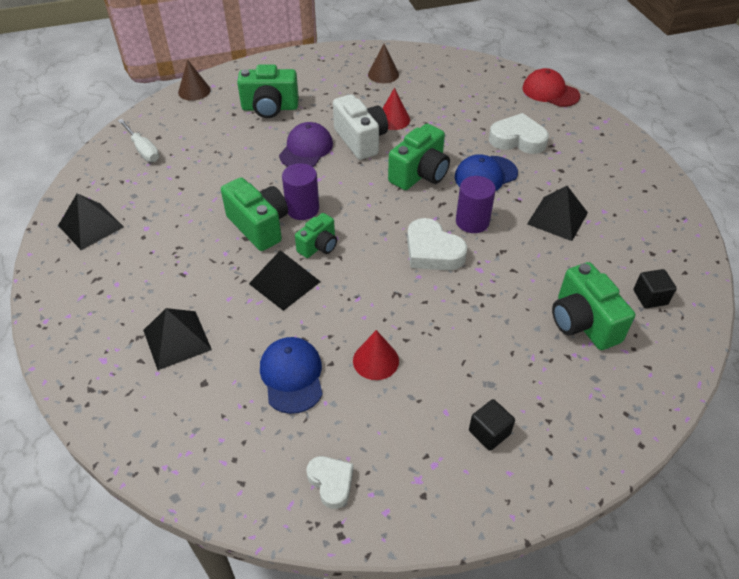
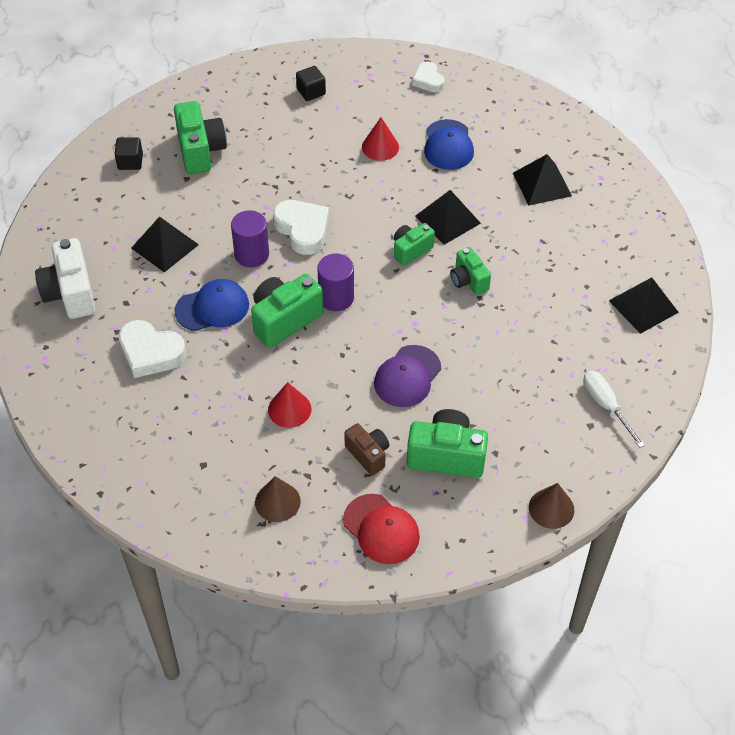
camera: 170 degrees left, 5 degrees up
green camera [221,177,288,251] -> green camera [450,247,491,295], size x0.61
purple cylinder [282,163,319,220] -> purple cylinder moved to [317,254,354,311]
white camera [333,94,388,160] -> white camera moved to [35,238,95,319]
red cap [522,68,580,107] -> red cap moved to [343,494,420,564]
none -> brown camera [344,423,389,476]

